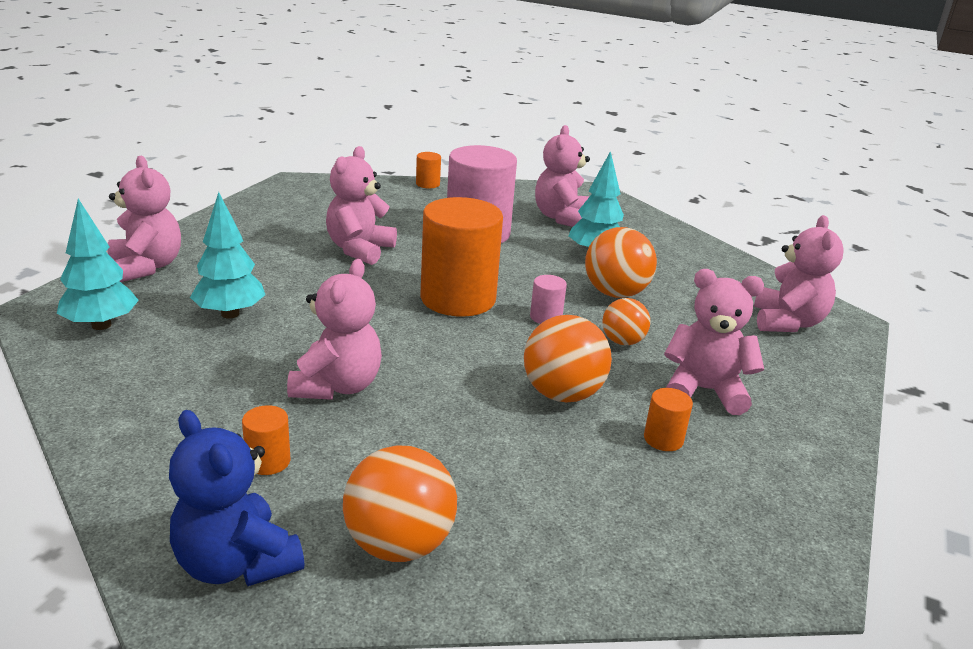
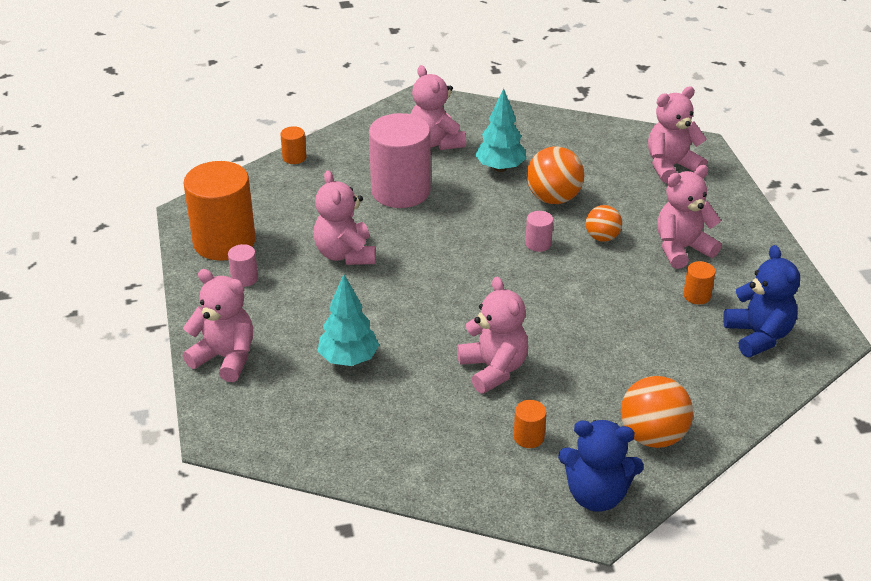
camera: 35 degrees left, 10 degrees up
turquoise tree [57,199,139,330] -> none
orange cylinder [421,197,503,317] -> orange cylinder moved to [183,161,256,261]
orange ball [524,315,612,402] -> none
pink teddy bear [754,215,844,332] -> pink teddy bear turned 90 degrees counterclockwise [648,86,707,183]
none -> pink cylinder [228,244,258,287]
none -> blue teddy bear [723,245,800,357]

